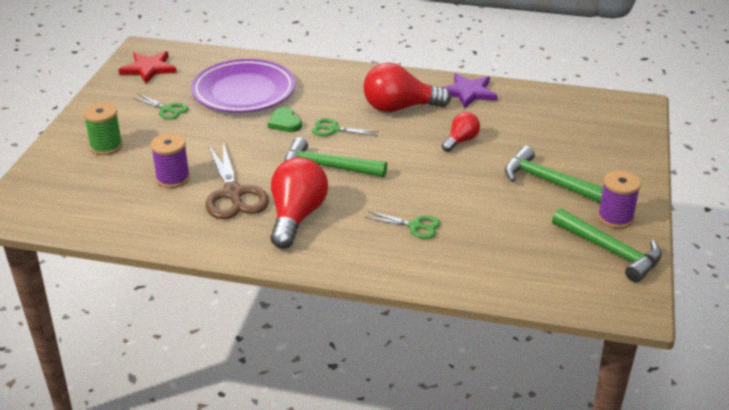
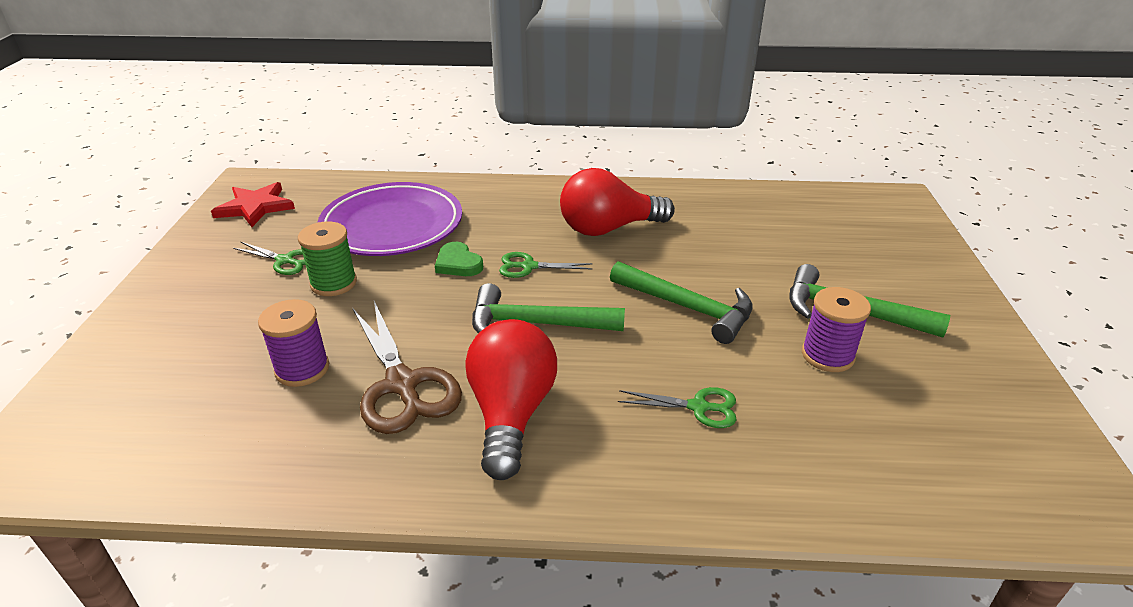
camera: 10 degrees left, 0 degrees up
green spool [83,103,123,155] -> green spool moved to [298,222,357,296]
purple star [441,73,497,109] -> none
red light bulb [442,112,480,152] -> none
green hammer [552,208,662,282] -> green hammer moved to [610,261,752,344]
purple spool [598,170,641,229] -> purple spool moved to [802,287,871,372]

